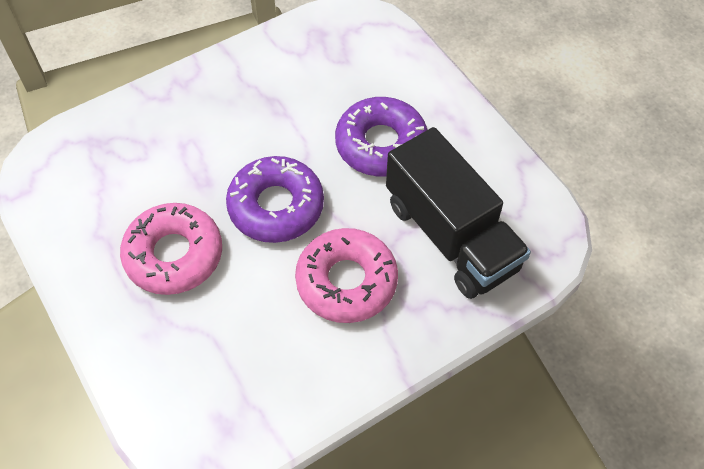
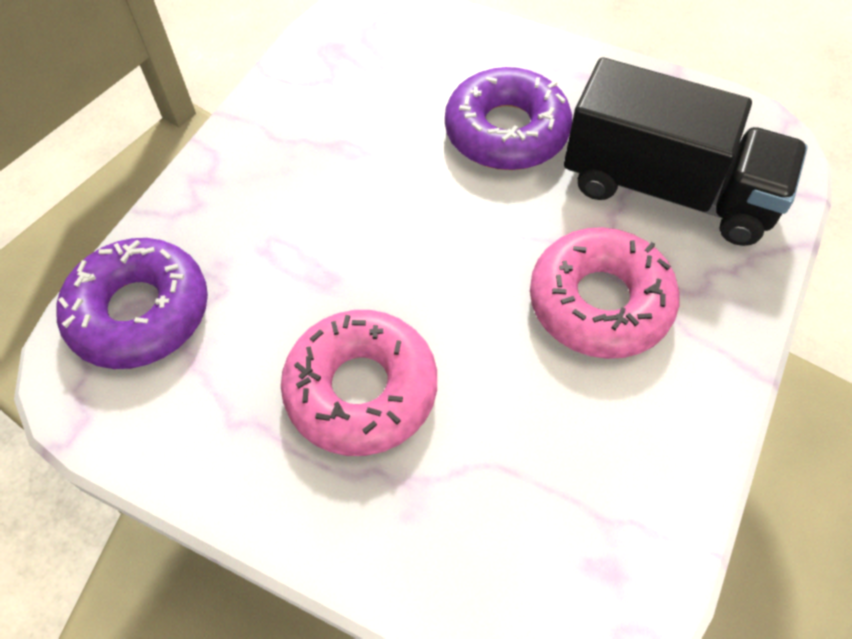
camera: 30 degrees left, 0 degrees up
purple donut [226,156,324,243] -> purple donut moved to [56,238,208,369]

